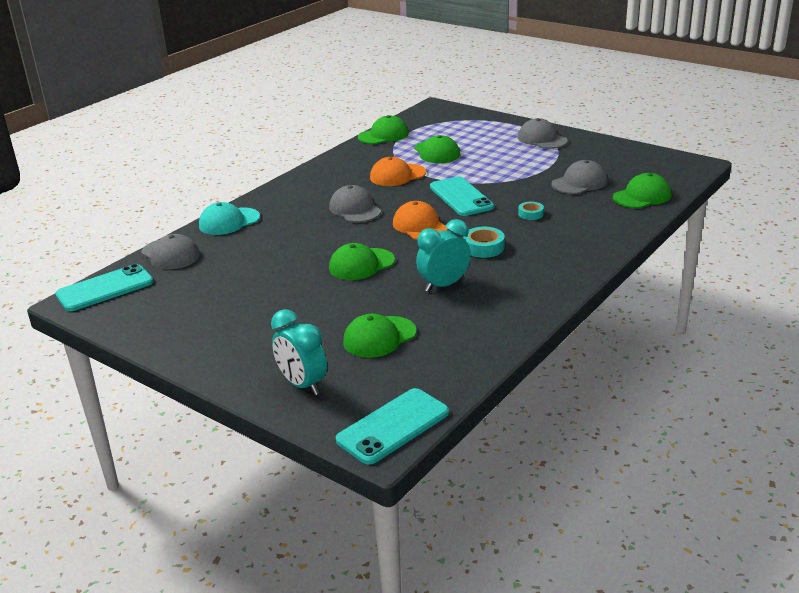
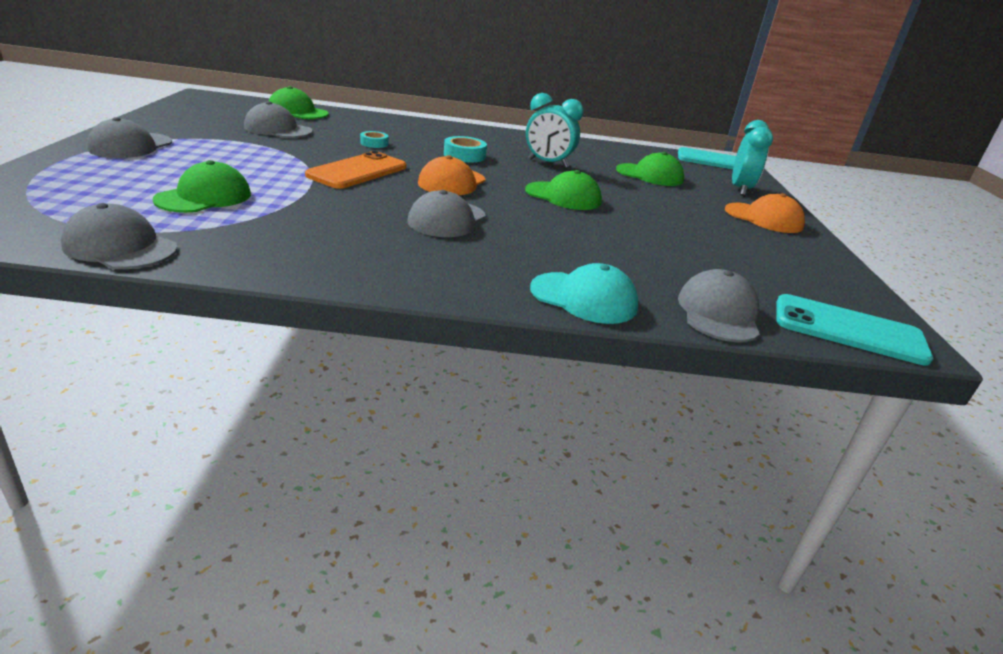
camera: 130 degrees left, 0 degrees up
green cap [358,115,409,144] -> grey cap [61,203,178,269]
orange cap [370,157,426,186] -> orange cap moved to [725,193,805,233]
turquoise phone [430,176,494,216] -> orange phone [305,151,406,189]

